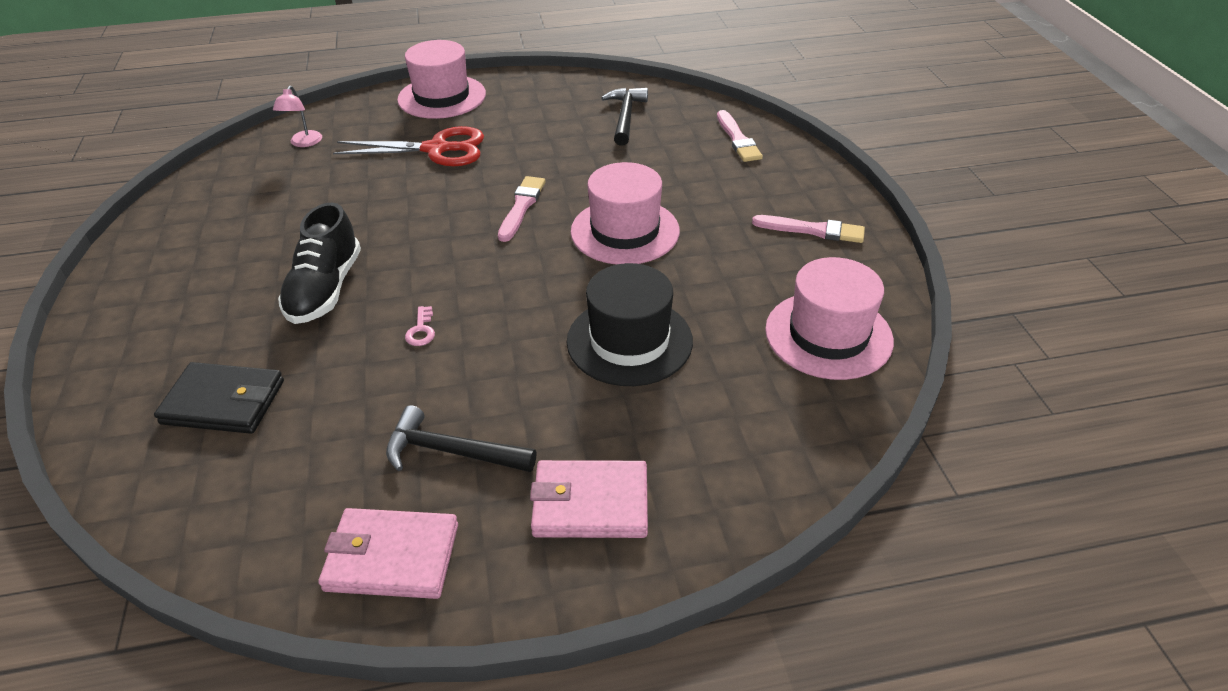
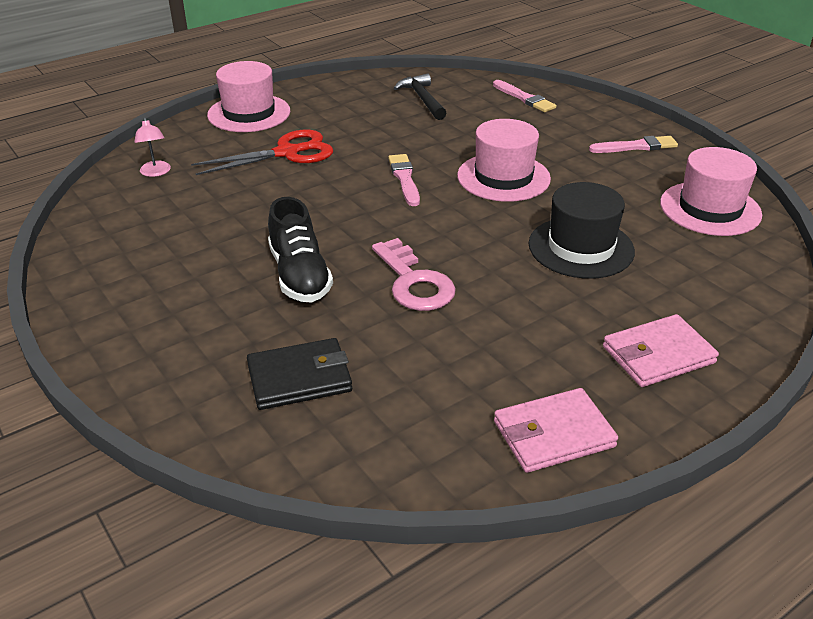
camera: 25 degrees left, 5 degrees down
black hammer [386,405,536,472] -> none
pink key [405,306,435,346] -> pink key [372,238,456,311], size x2.37

